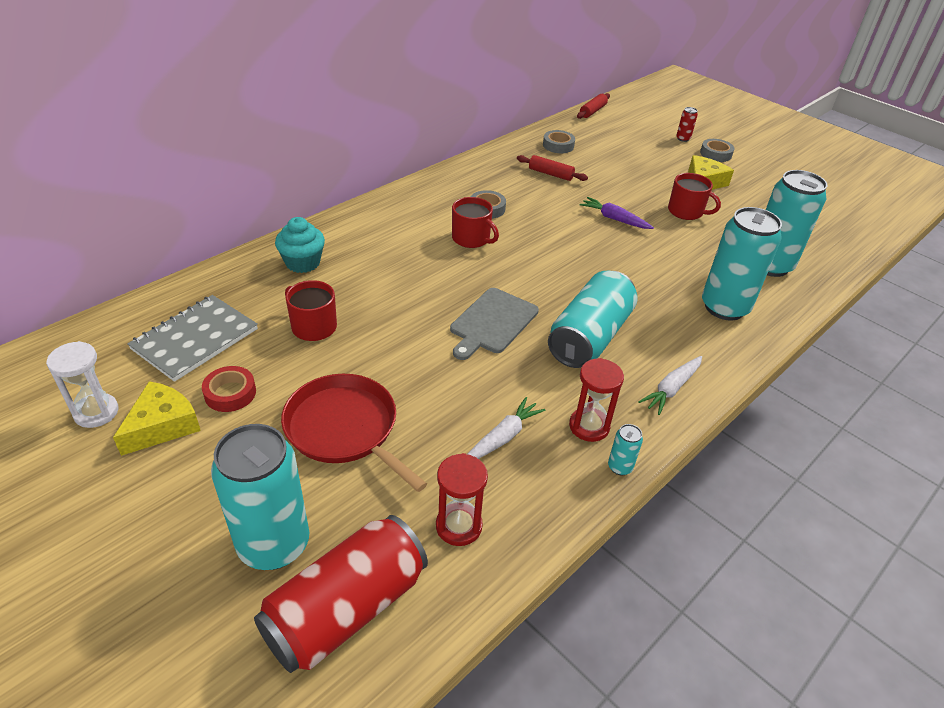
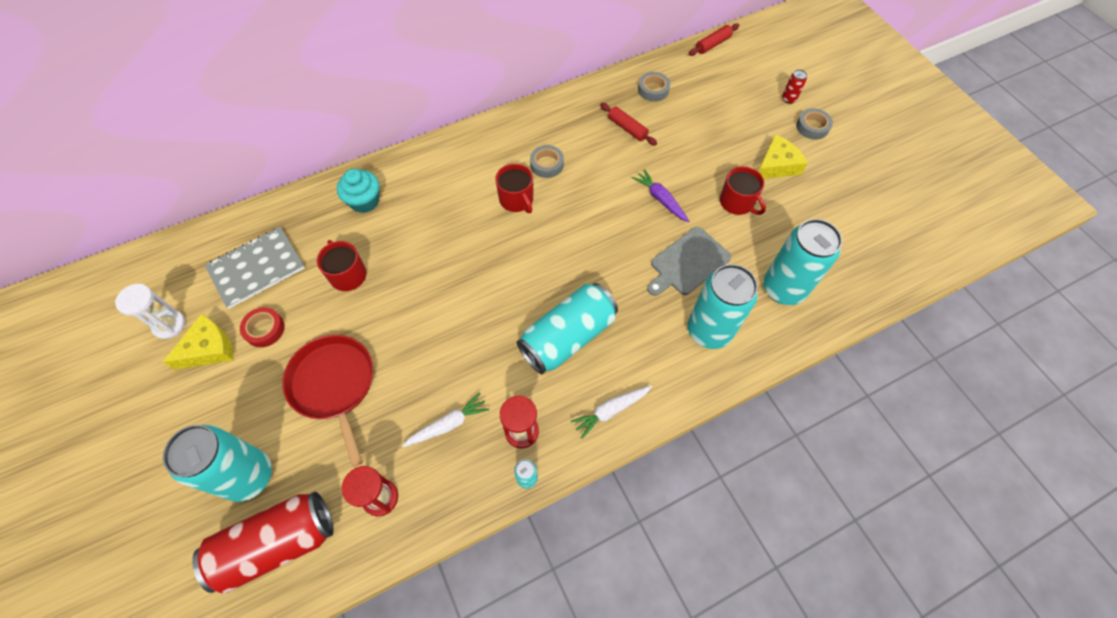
camera: 20 degrees right, 20 degrees up
grey cutting board [450,288,539,360] -> grey cutting board moved to [647,227,731,296]

